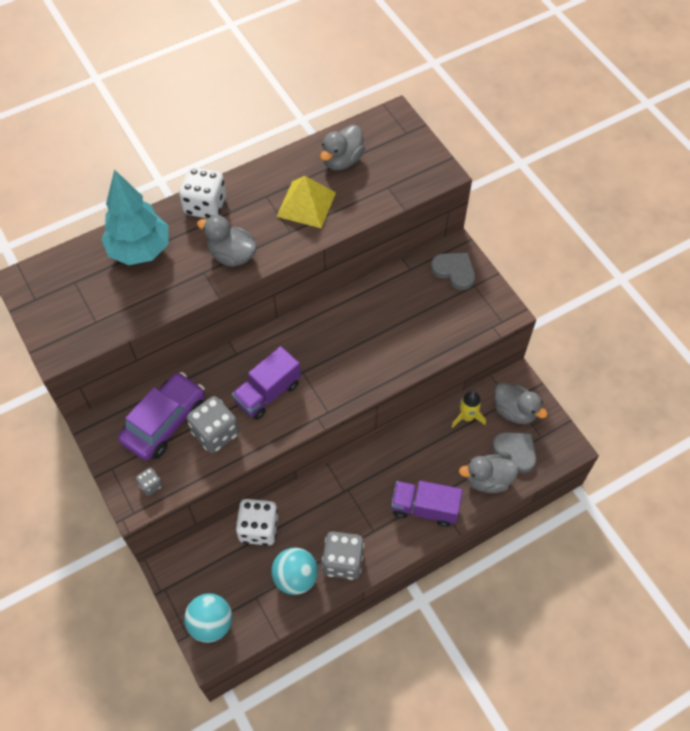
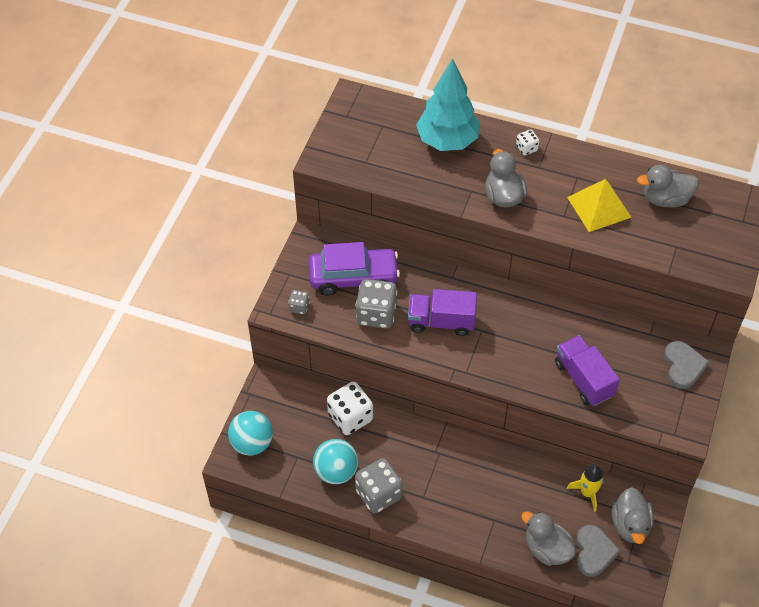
camera: 50 degrees right, 5 degrees down
white dice [179,167,226,219] -> white dice [516,130,539,155], size x0.49
purple truck [391,481,462,527] -> purple truck moved to [555,335,620,406]

